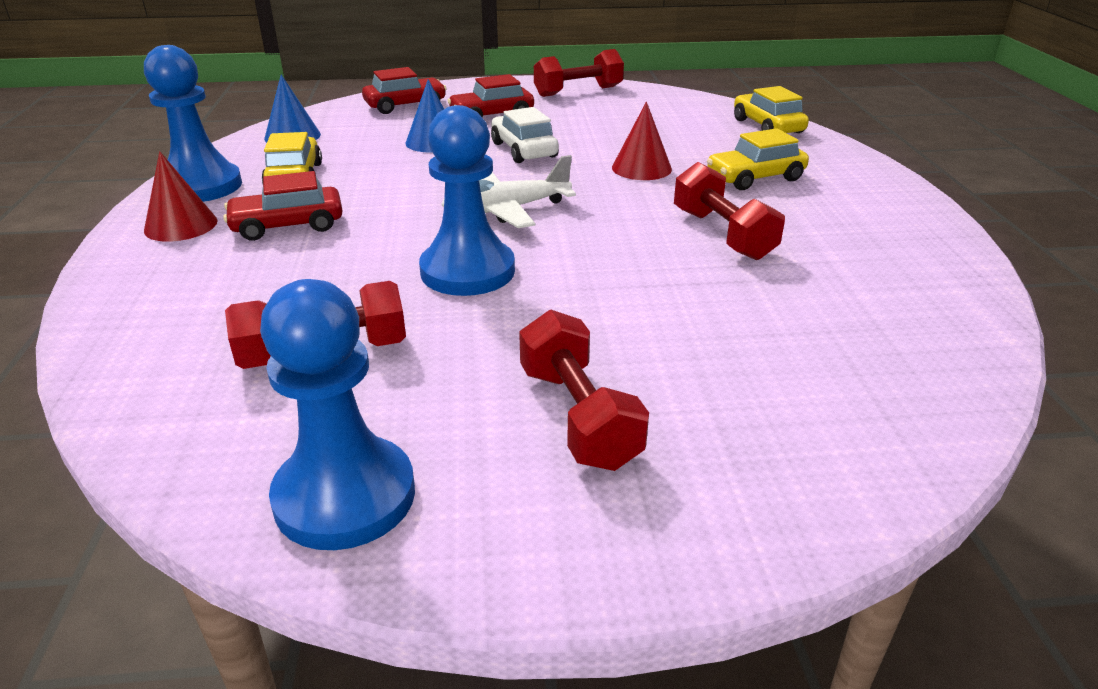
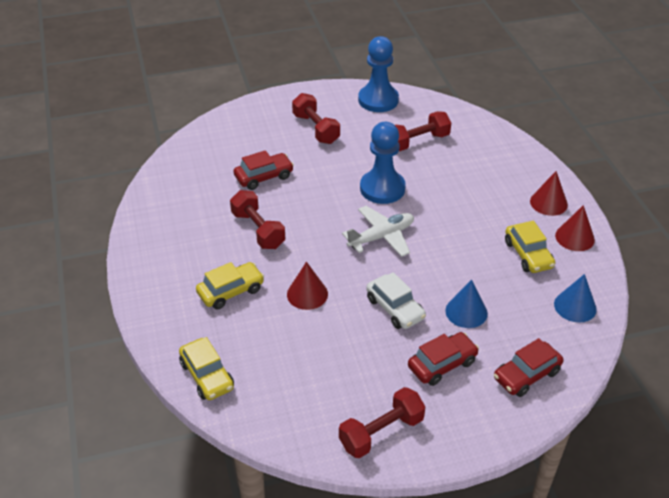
camera: 170 degrees right, 10 degrees up
blue pawn [144,45,242,202] -> red cone [555,205,595,251]
red car [224,171,343,241] -> red car moved to [234,150,294,190]

